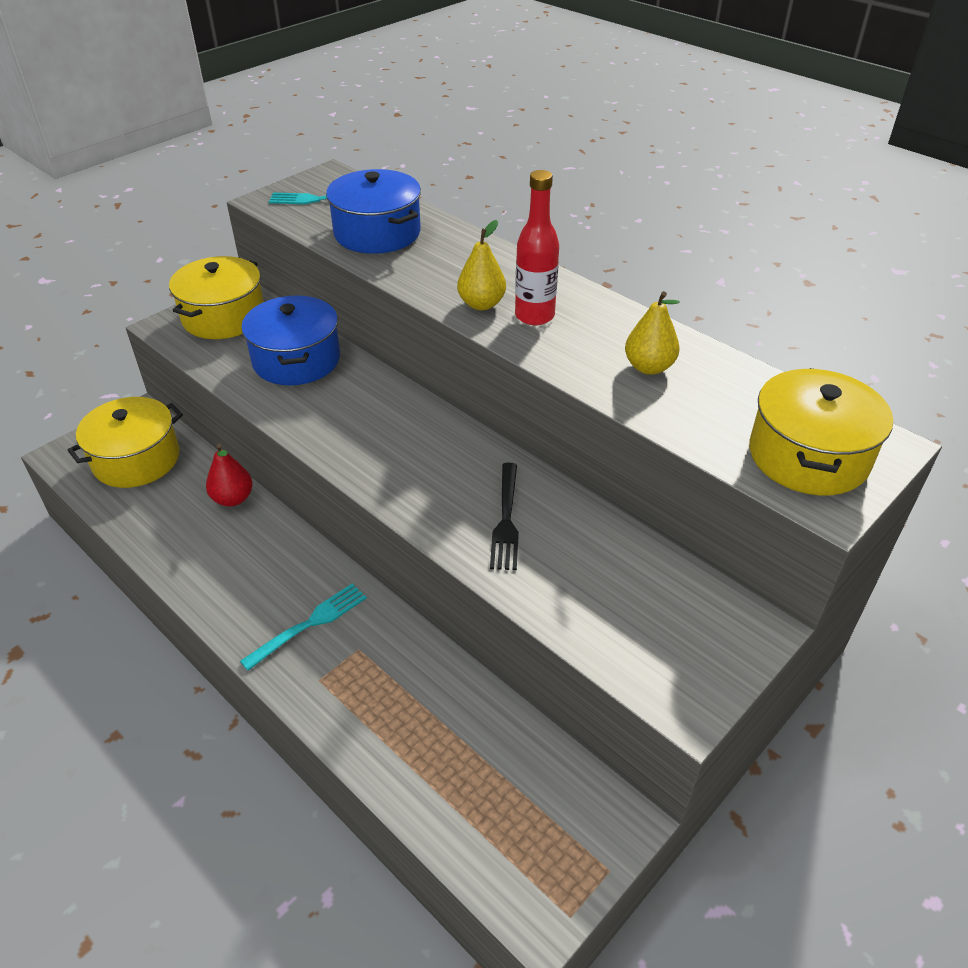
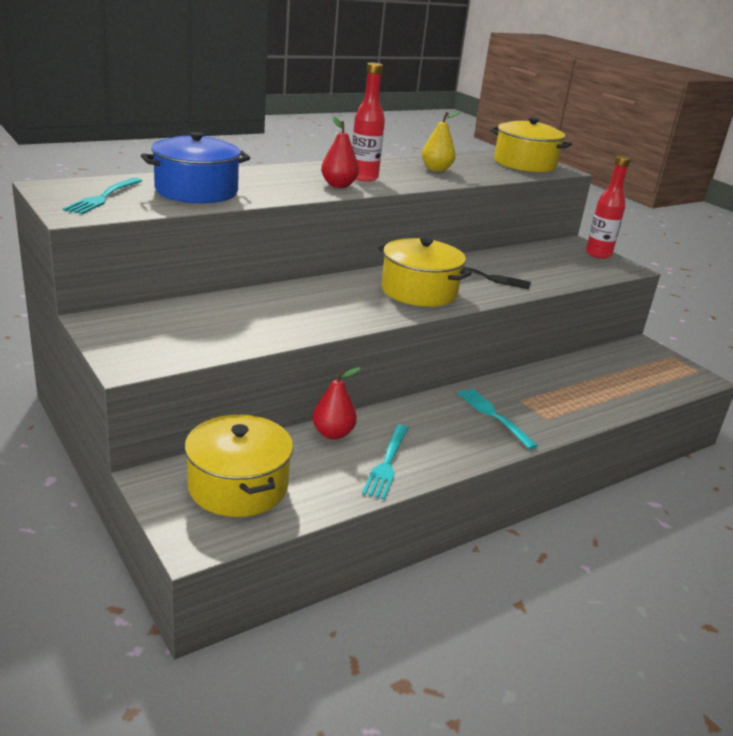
camera: 80 degrees left, 15 degrees down
yellow pot [169,256,264,339] -> yellow pot moved to [378,238,471,307]
blue pot [241,296,340,385] -> none
yellow pear [457,220,506,310] -> red pear [321,116,359,188]
none -> turquoise fork [362,424,408,500]
none -> red bottle [586,155,631,259]

